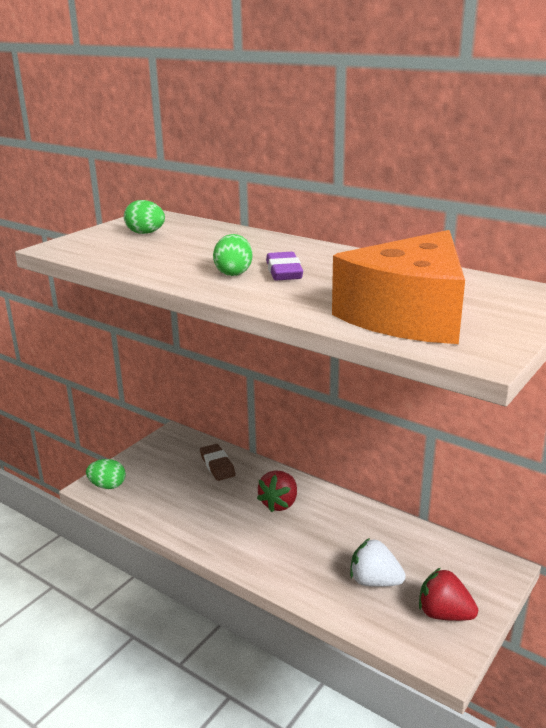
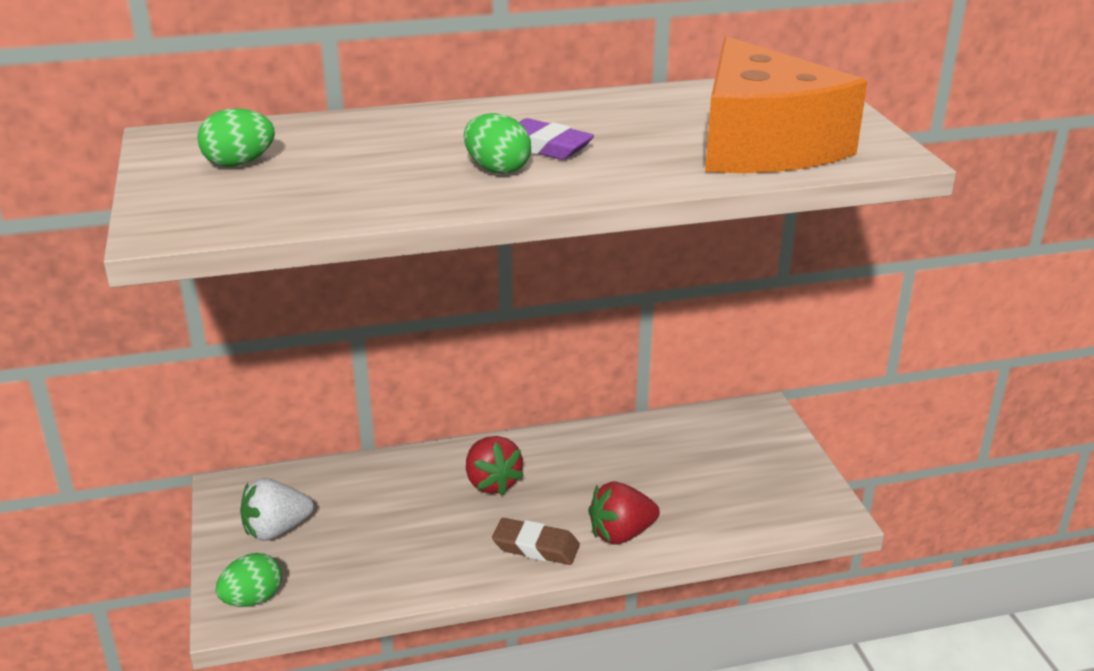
camera: 50 degrees left, 5 degrees up
brown eraser [200,444,236,481] -> brown eraser moved to [492,518,580,565]
white strawberry [350,538,406,587] -> white strawberry moved to [240,478,314,541]
red strawberry [419,568,478,621] -> red strawberry moved to [588,482,660,545]

